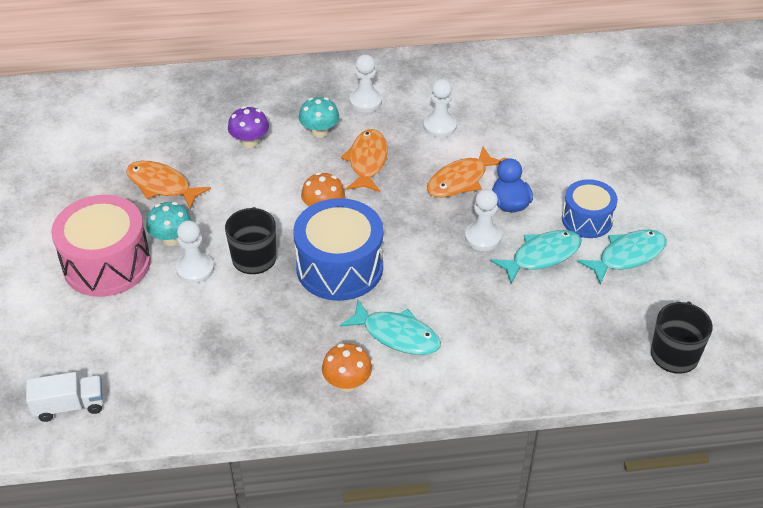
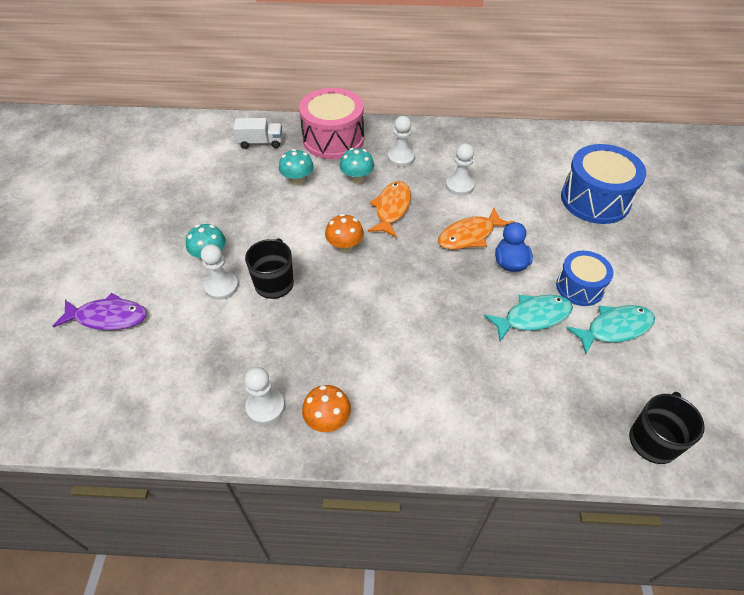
camera: 10 degrees right, 5 degrees up
white truck [26,372,104,422] -> white truck moved to [233,118,283,149]
pink drum [51,195,151,297] -> pink drum moved to [299,88,364,159]
orange fish [126,161,211,209] -> none
purple mushroom [228,106,269,148] -> turquoise mushroom [279,149,314,185]
blue drum [293,198,383,301] -> blue drum moved to [561,144,646,224]
turquoise fish [340,300,441,355] -> none
white pawn [465,189,502,251] -> white pawn moved to [244,367,285,425]
none -> purple fish [52,293,147,330]

